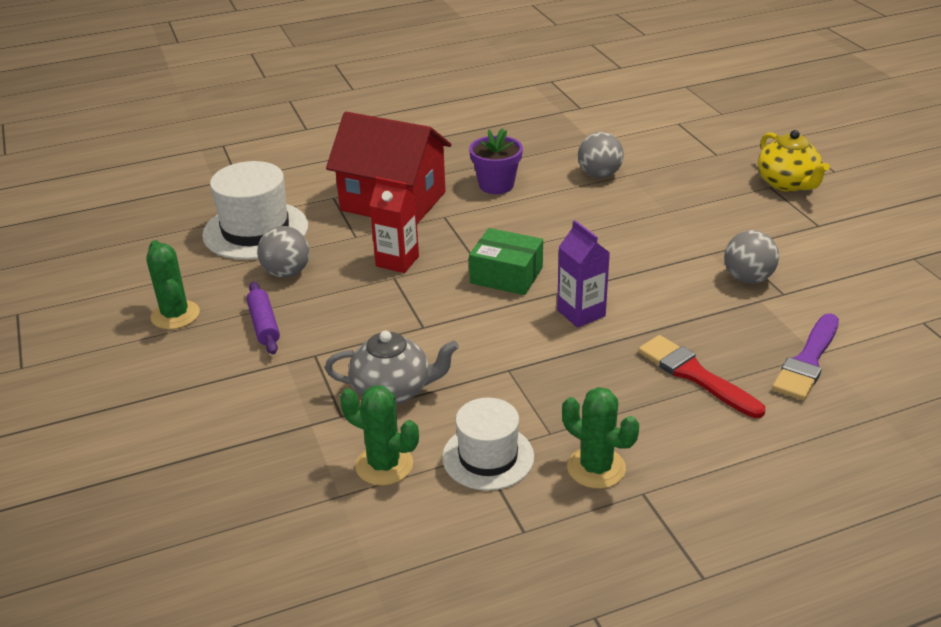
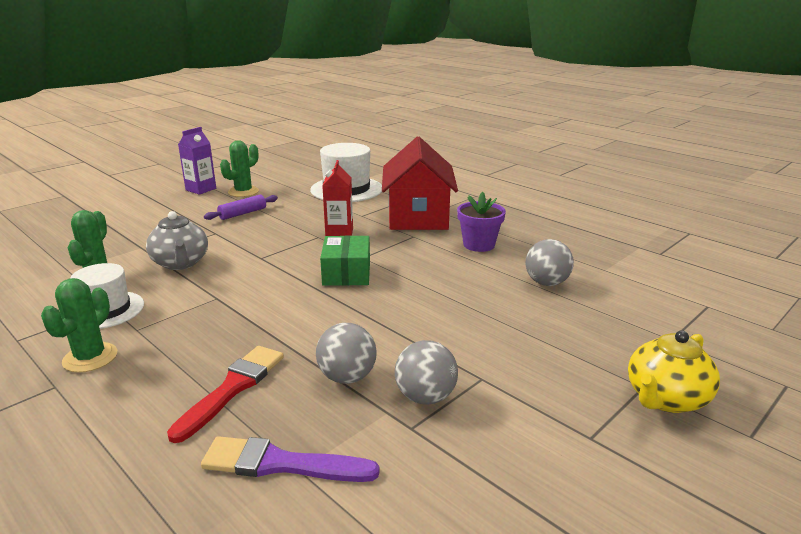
camera: 65 degrees right, 10 degrees down
grey ball [257,226,310,278] -> grey ball moved to [316,323,377,384]
purple carton [557,220,610,328] -> purple carton moved to [178,127,216,195]

